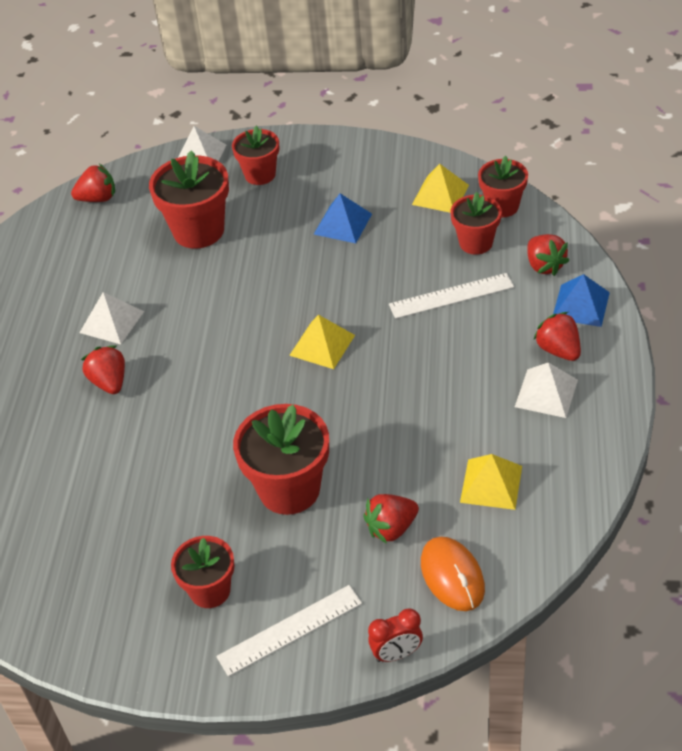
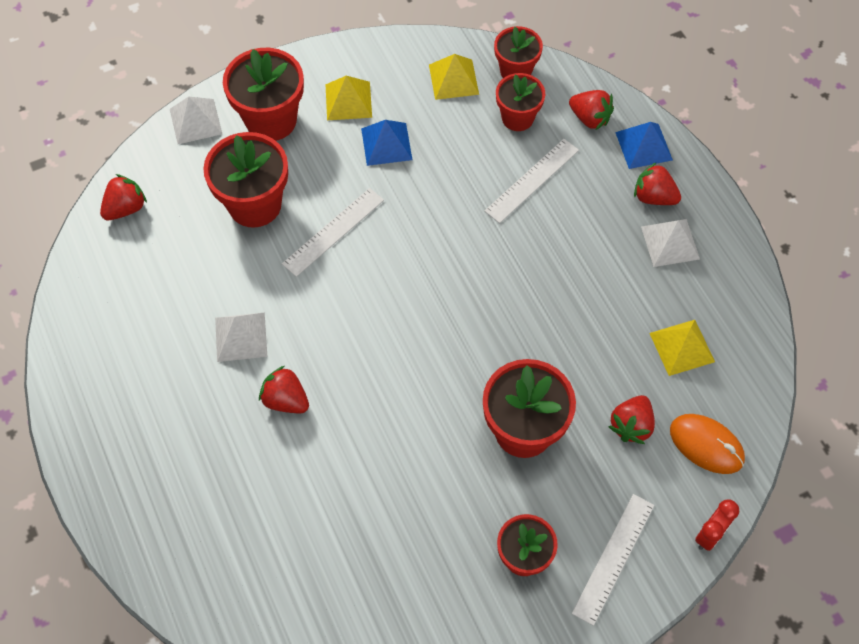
camera: 35 degrees left, 15 degrees up
red flower pot [232,126,279,185] -> red flower pot [223,48,304,141], size x1.59
yellow pyramid [289,315,355,369] -> yellow pyramid moved to [326,76,372,120]
none -> white ruler [282,188,384,277]

